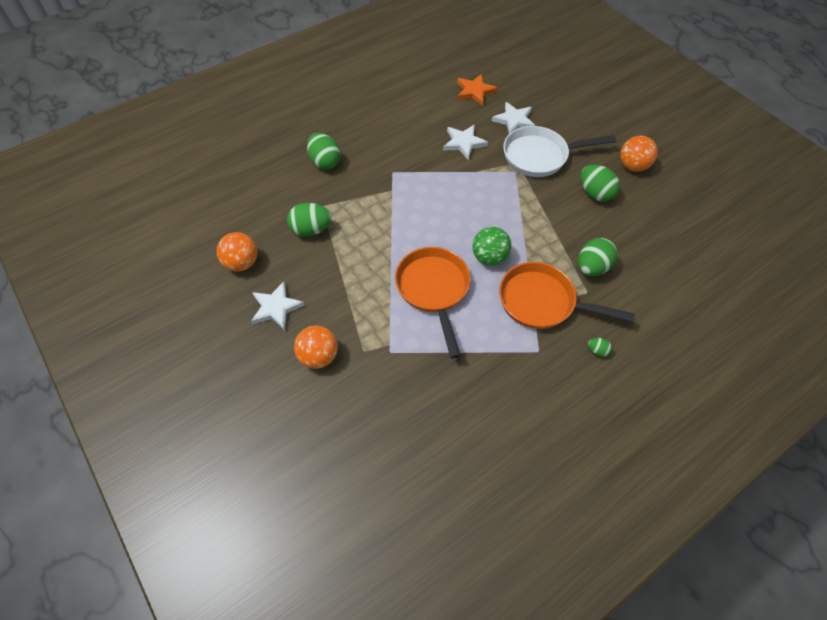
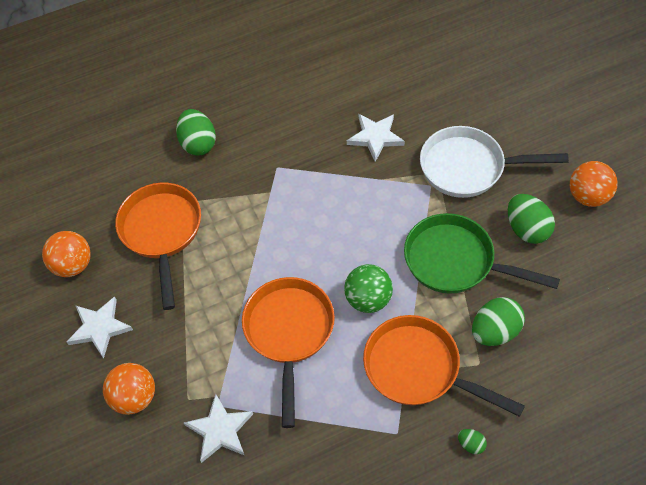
camera: 15 degrees right, 0 degrees up
green egg [287,203,332,237] -> orange pan [115,182,201,310]
orange star [457,74,498,106] -> none
white star [492,102,536,134] -> white star moved to [184,394,253,463]
none -> green pan [404,213,560,294]

